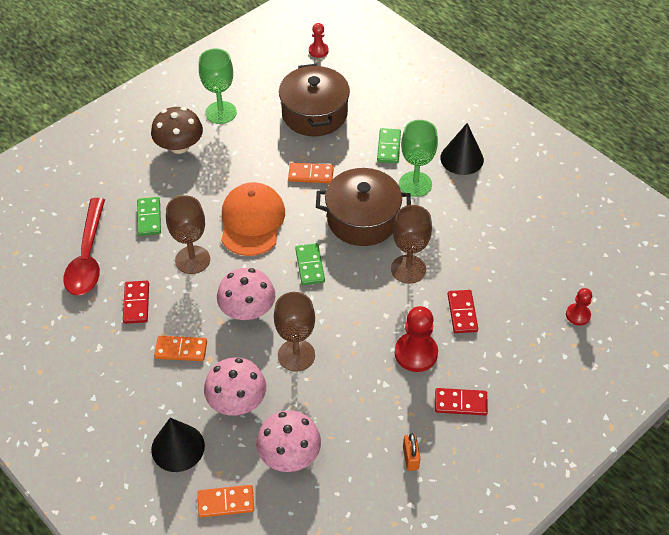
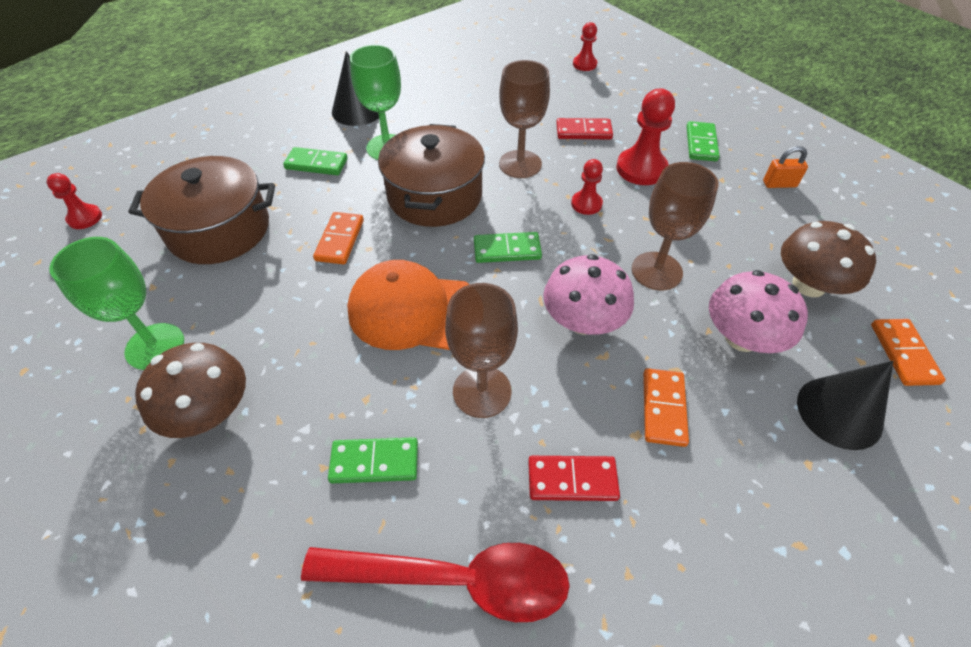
camera: 85 degrees left, 0 degrees up
pink mushroom [256,410,321,472] -> brown mushroom [781,221,876,297]
red domino [435,388,488,415] -> green domino [686,121,720,162]
none -> red pawn [571,159,603,215]

